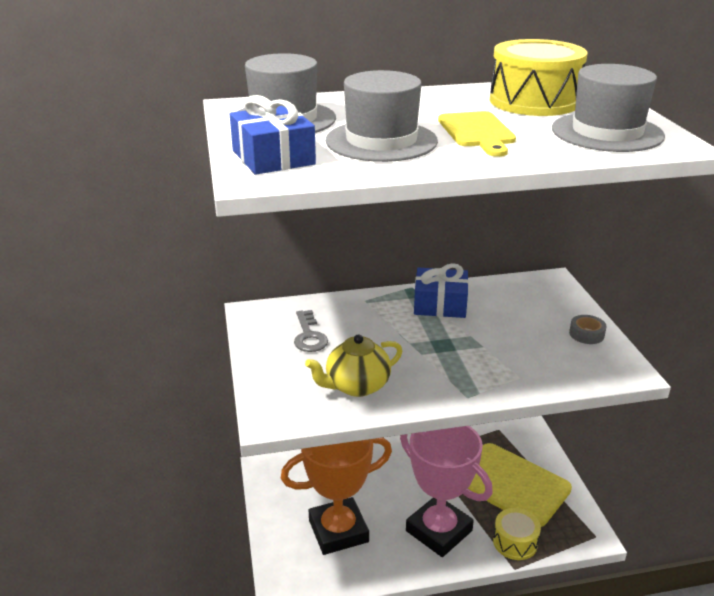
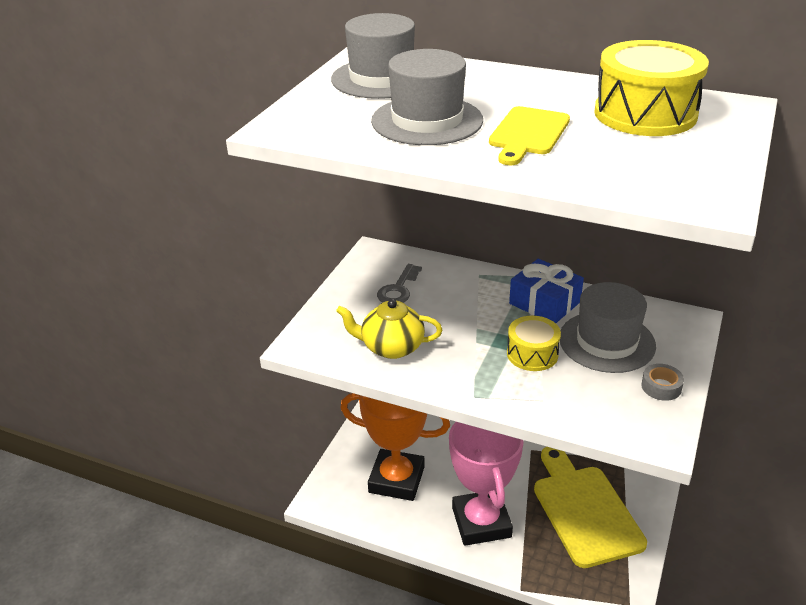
camera: 35 degrees right, 5 degrees up
blue gift [230,95,316,175] -> none
yellow drum [493,508,541,560] -> yellow drum moved to [507,316,561,371]
grey hat [552,64,665,152] -> grey hat moved to [560,282,656,373]

